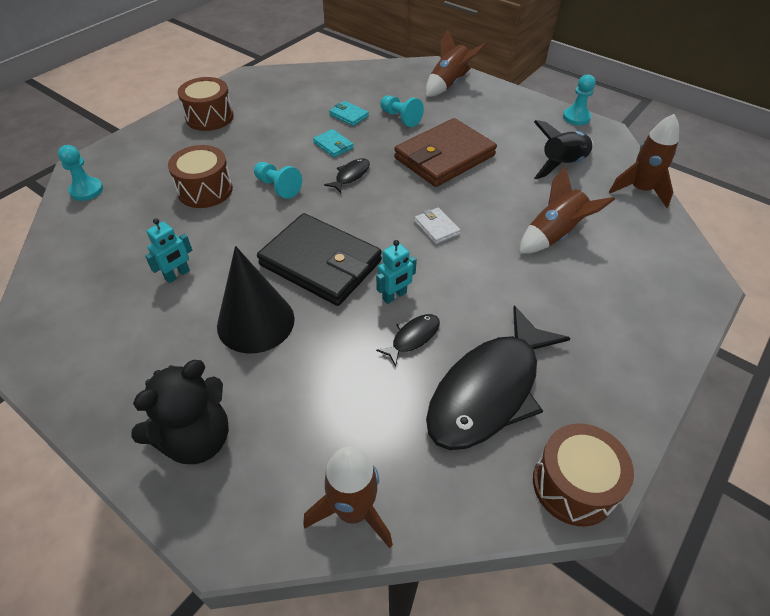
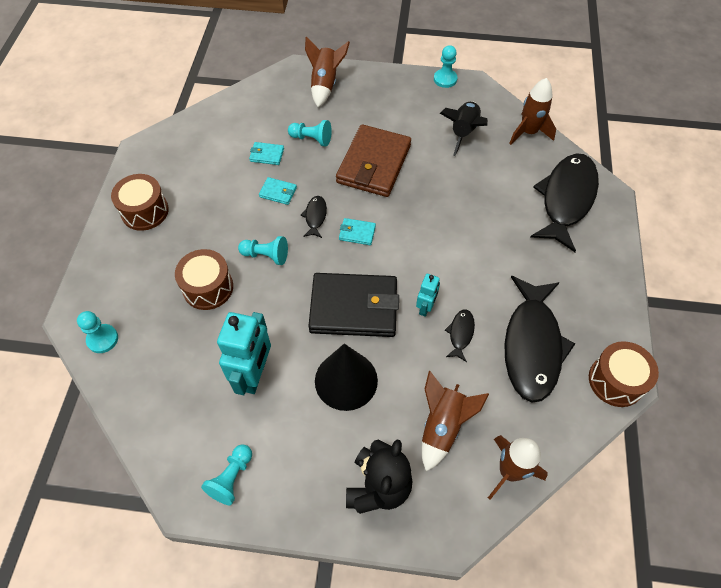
camera: 30 degrees left, 10 degrees up
turquoise robot [145,218,192,283] -> turquoise robot [217,312,271,395], size x1.89
white wallet [414,208,460,244] -> none
brown rocket [519,166,615,254] -> brown rocket moved to [422,371,489,471]
none -> turquoise pawn [201,444,252,505]
none -> turquoise wallet [339,218,376,245]
none -> black fish [530,153,599,252]

